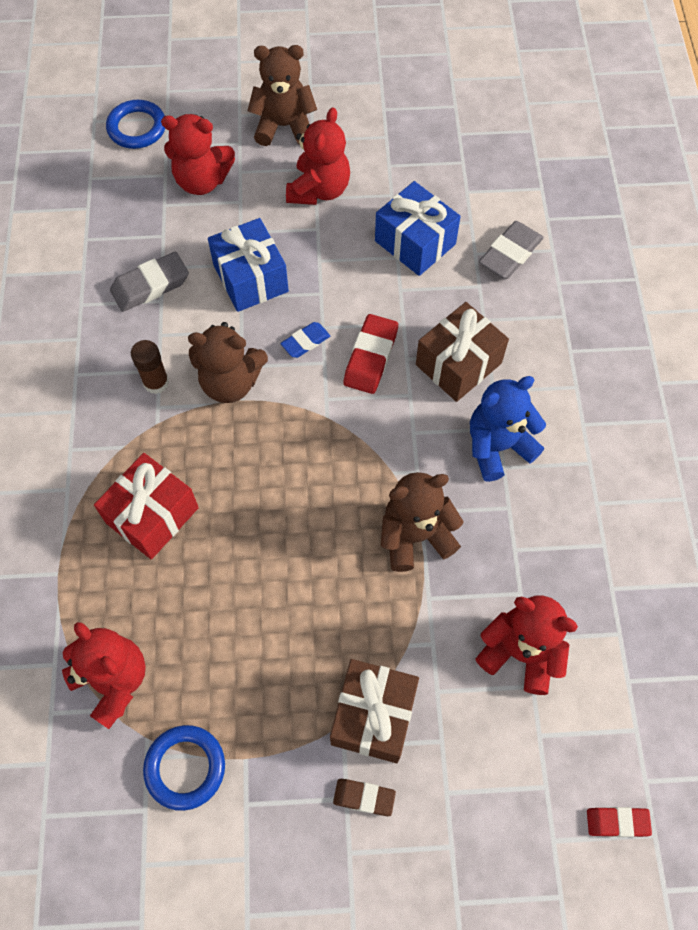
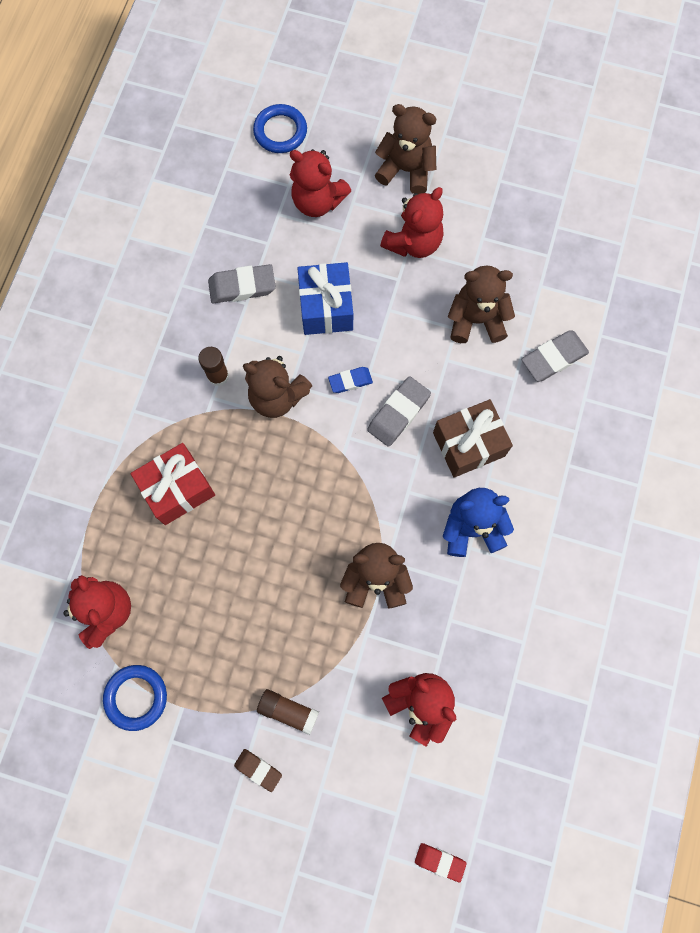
camera: 20 degrees right, 10 degrees up
brown gift [330,659,419,763] -> brown glue stick [257,689,319,735]
red eraser [344,314,398,394] -> grey eraser [367,376,431,447]
blue gift [375,181,461,276] -> brown teddy bear [448,266,515,343]

